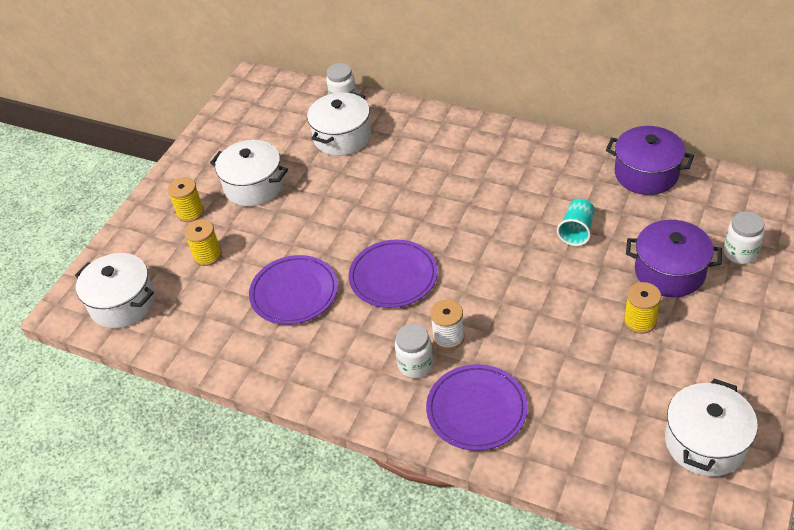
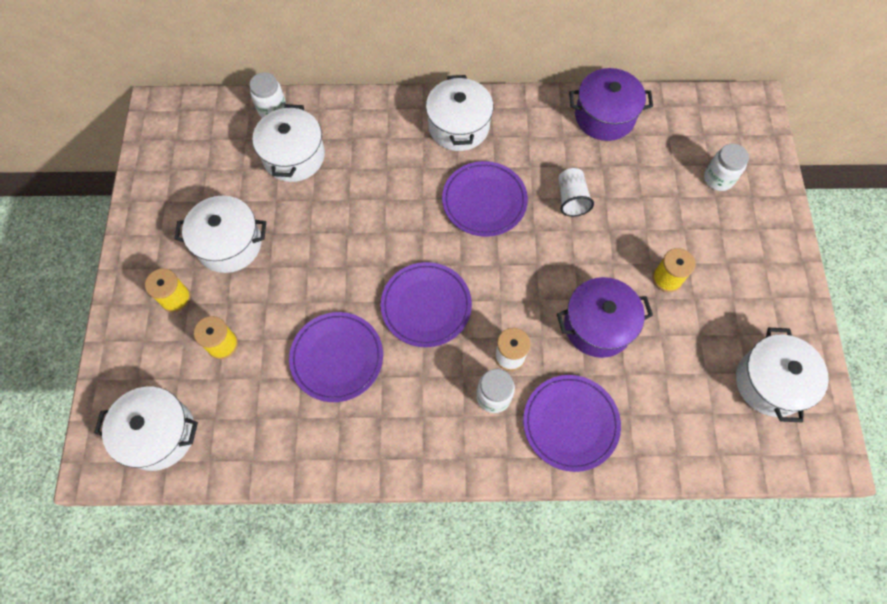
camera: 30 degrees left, 20 degrees up
turquoise cup [557,199,595,246] -> white cup [558,168,594,217]
purple pot [626,220,722,297] -> purple pot moved to [557,277,653,358]
none -> white pot [426,75,493,151]
none -> purple plate [442,161,528,237]

